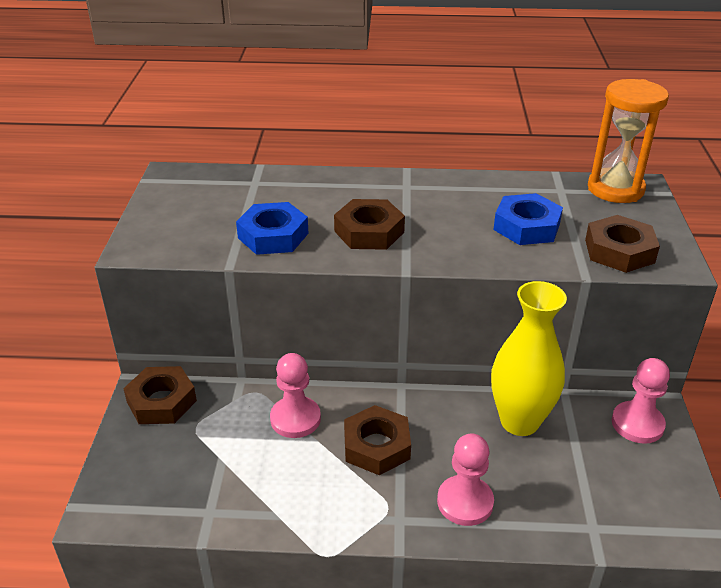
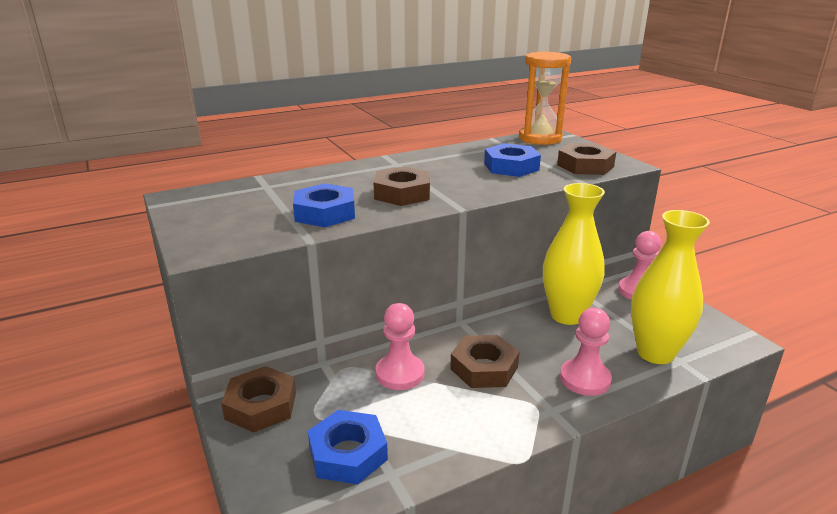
camera: 30 degrees left, 10 degrees down
none -> blue nut [308,410,388,485]
none -> yellow vase [631,210,710,364]

